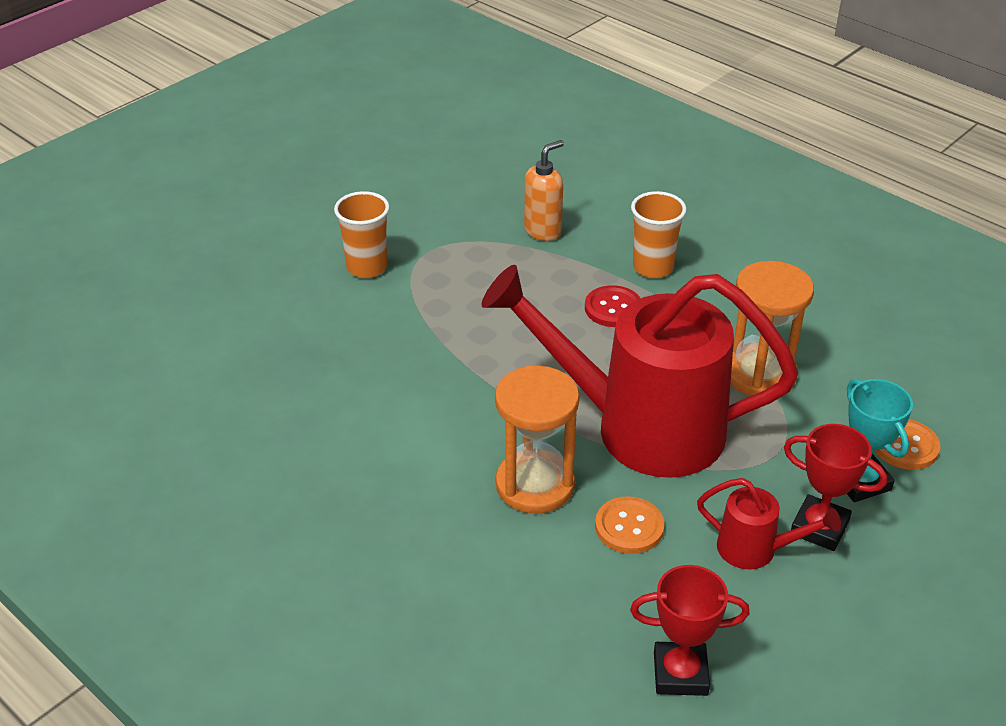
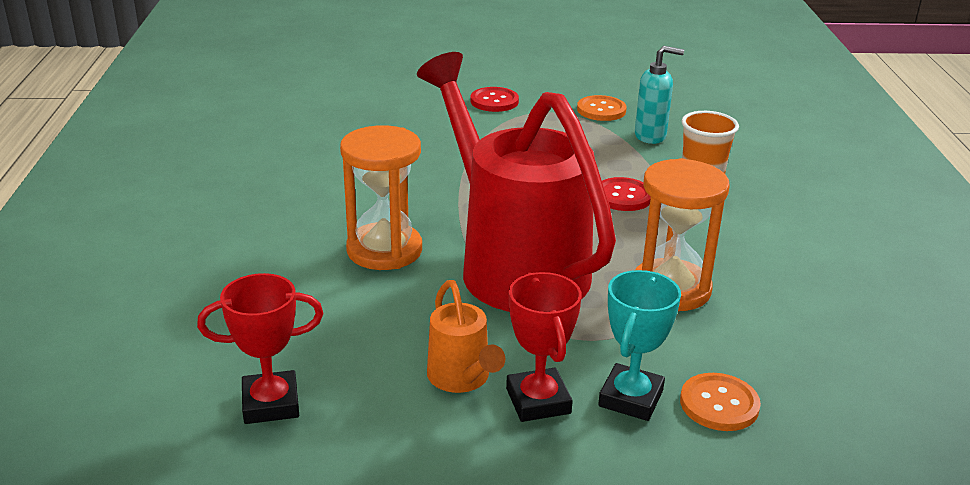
camera: 45 degrees right, 10 degrees down
orange cup [334,191,390,278] -> red button [470,87,519,112]
orange soap dispenser [524,140,564,241] -> turquoise soap dispenser [635,46,684,144]
orange button [595,496,664,554] -> orange button moved to [577,95,627,121]
red trophy [630,565,750,696] -> red trophy turned 60 degrees counterclockwise [197,273,323,424]
red watering can [697,478,841,569] -> orange watering can [427,280,505,393]

